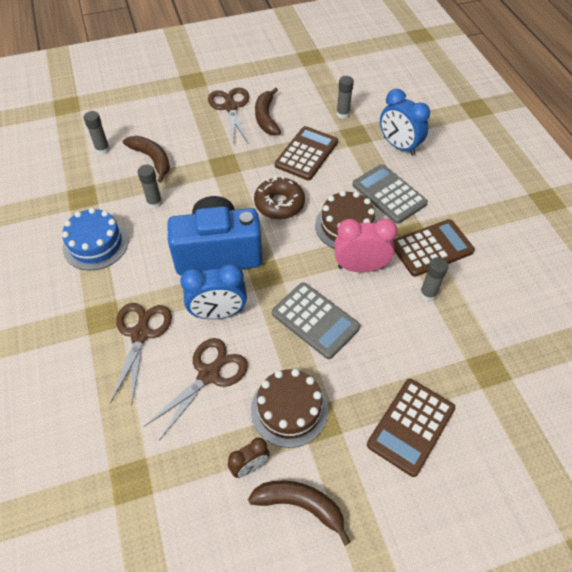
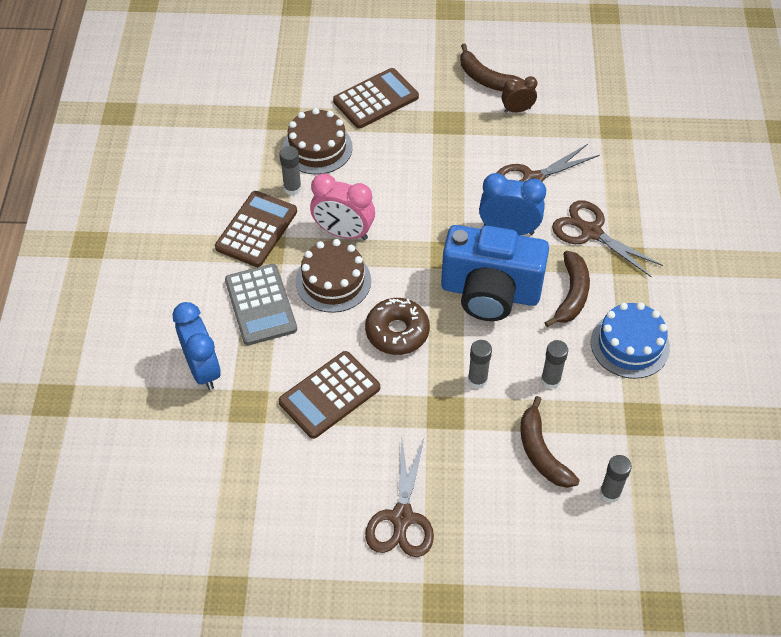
camera: 160 degrees left, 0 degrees up
brown scissors [110,303,172,405] -> brown scissors turned 105 degrees clockwise [552,200,663,278]
brown cake [251,369,328,448] -> brown cake moved to [283,108,353,175]
brown banana [255,87,281,136] -> brown banana moved to [544,251,590,327]
grey calculator [272,283,360,359] -> none
grey glue stick [336,76,354,119] -> grey glue stick moved to [468,340,492,389]
brown calculator [393,219,475,277] -> brown calculator turned 120 degrees clockwise [215,191,297,267]

